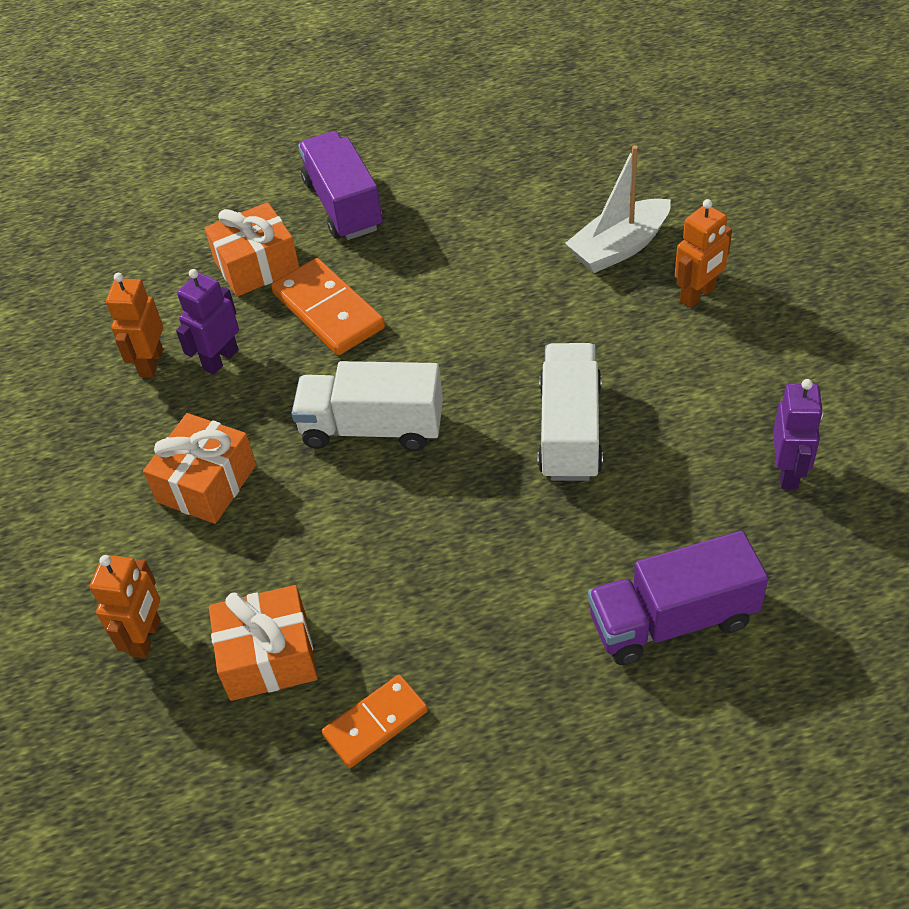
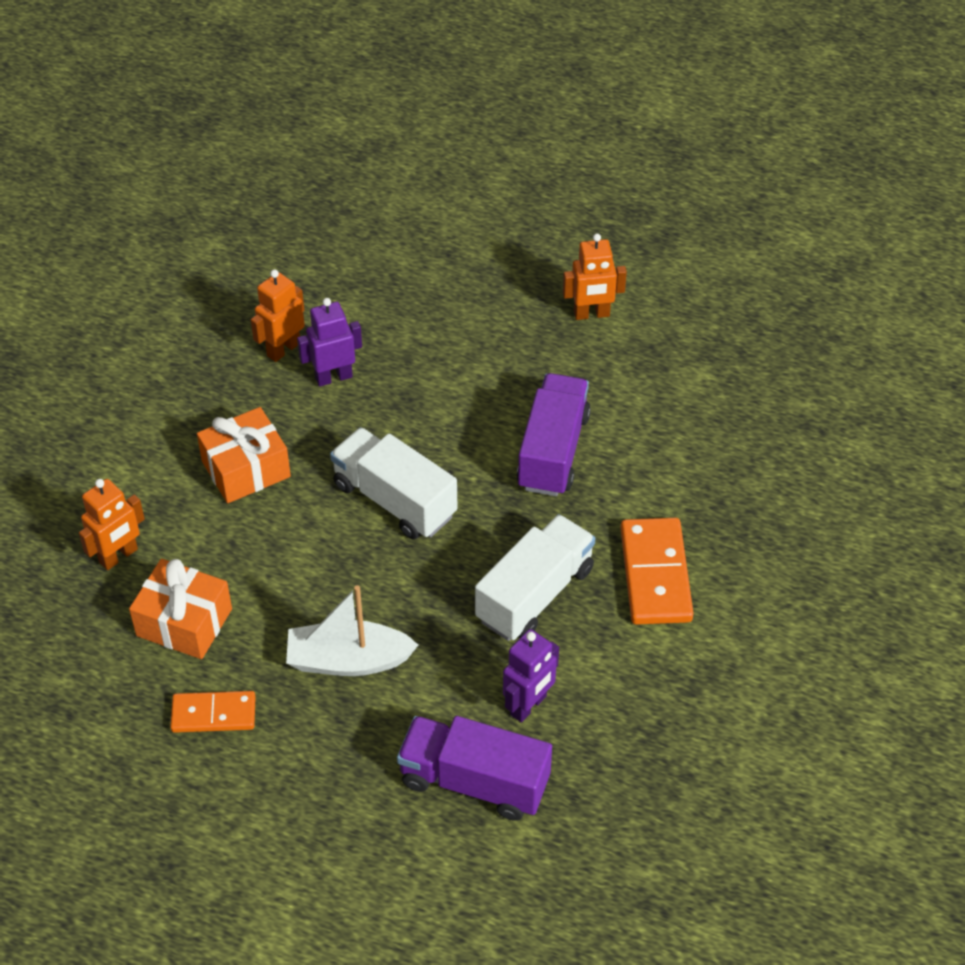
camera: 30 degrees right, 0 degrees up
orange gift [205,202,299,297] -> none
orange domino [271,258,385,355] -> orange domino moved to [620,518,694,625]
purple truck [298,131,383,240] -> purple truck moved to [517,373,591,496]
white boat [565,145,671,273] -> white boat moved to [286,585,418,676]
orange robot [675,199,732,308] -> orange robot moved to [563,234,627,320]
purple robot [773,379,823,489] -> purple robot moved to [503,629,559,722]

